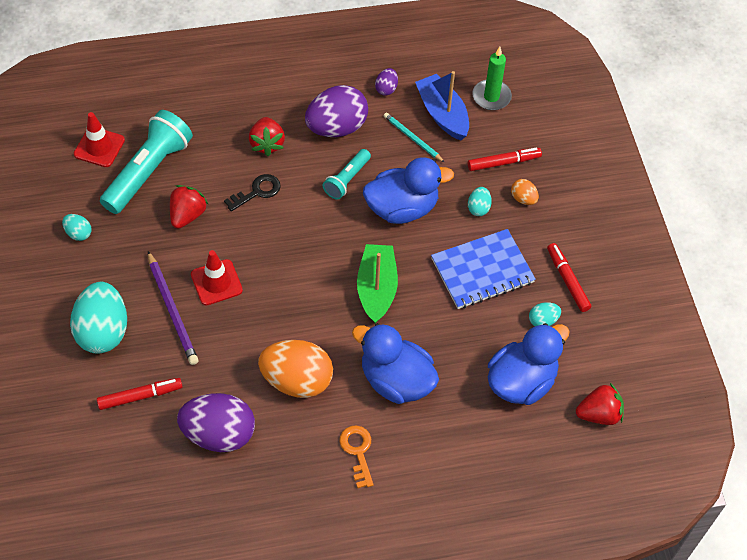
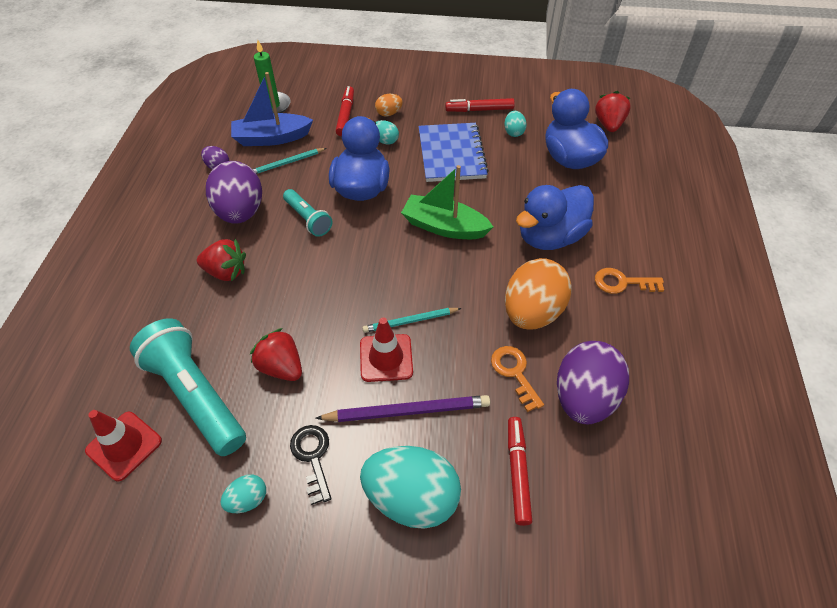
camera: 70 degrees left, 5 degrees down
black key [224,174,281,212] -> black key moved to [290,425,331,505]
none -> turquoise pencil [362,308,462,333]
none -> orange key [491,346,544,412]

